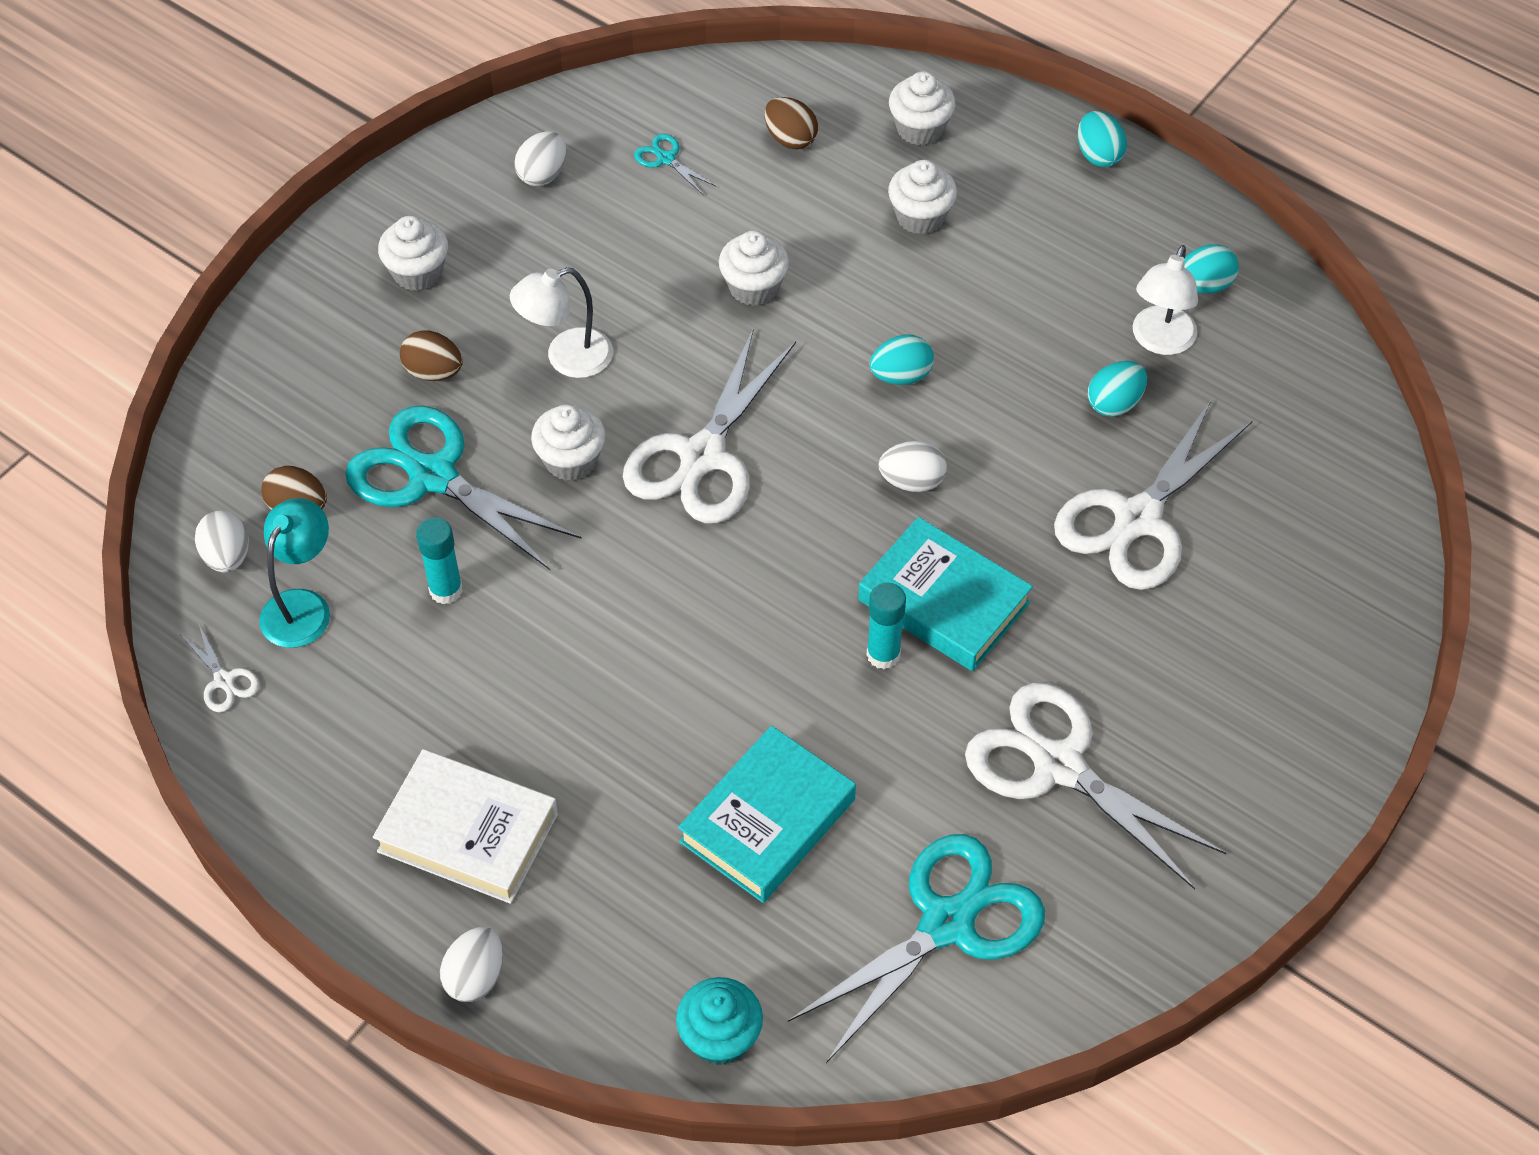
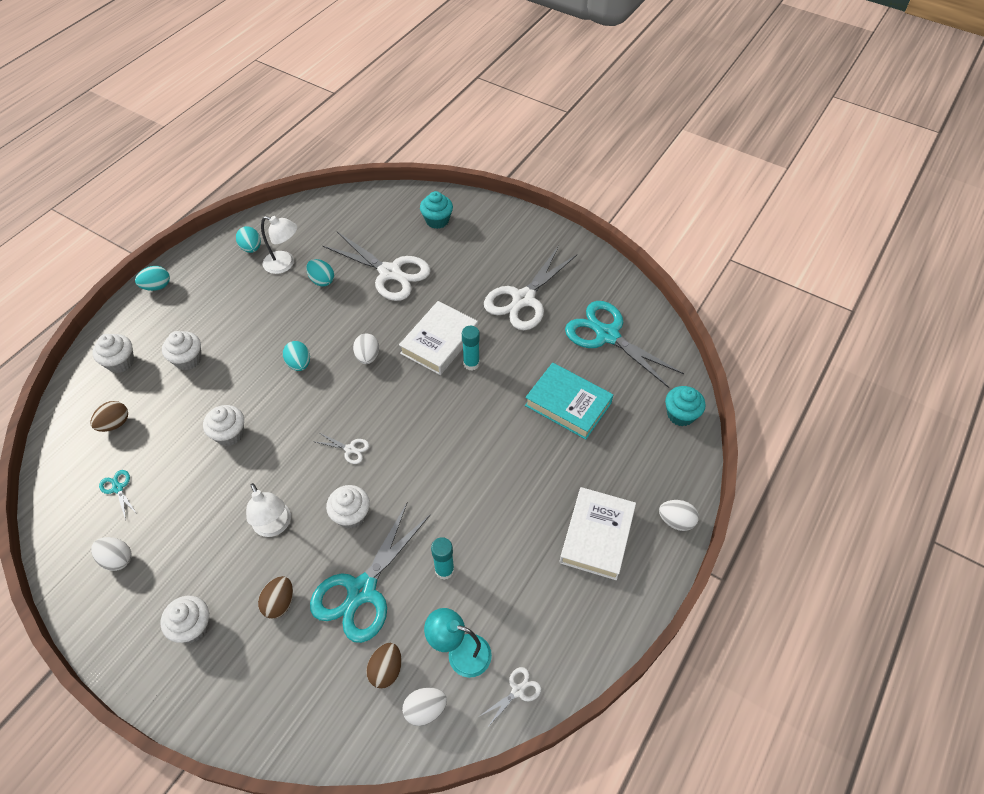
camera: 95 degrees left, 0 degrees up
white scissors [623,328,796,523] -> white scissors [316,432,369,464], size x0.41
turquoise scissors [634,133,717,196] -> turquoise scissors turned 105 degrees clockwise [99,470,137,520]
turquoise book [858,517,1033,671] -> white book [399,301,478,375]
none -> turquoise cupcake [420,191,453,229]

